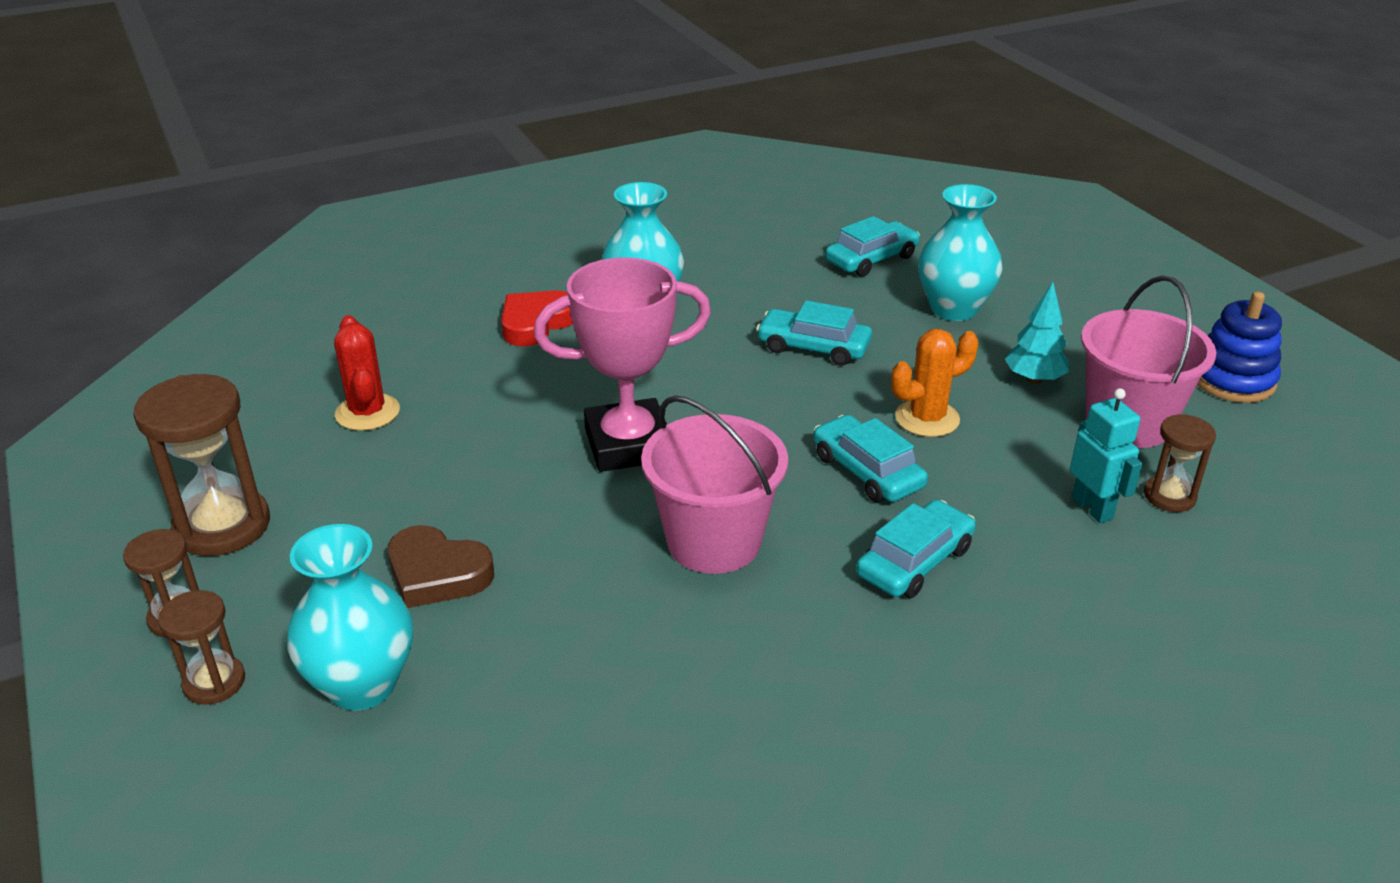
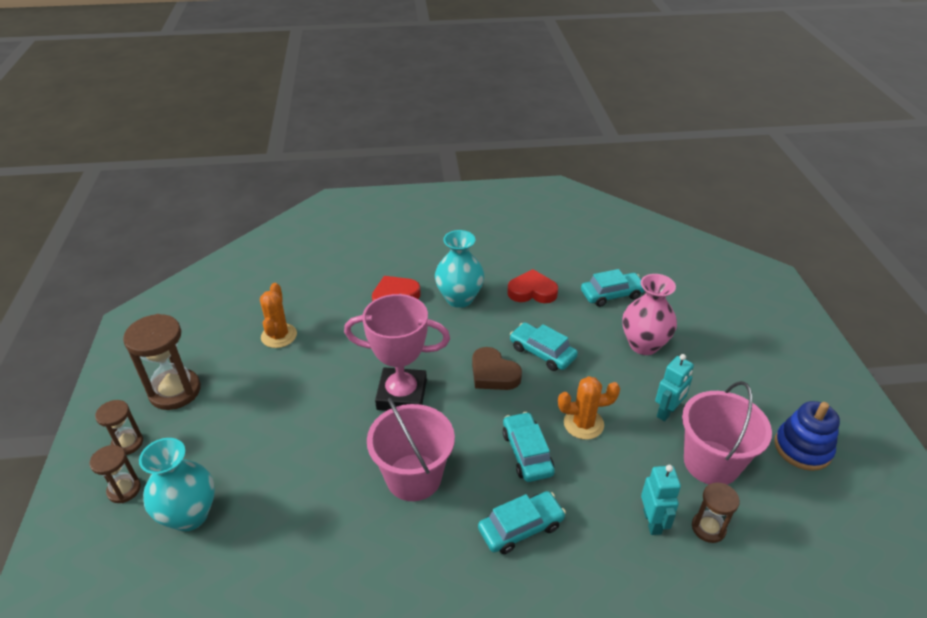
camera: 20 degrees right, 5 degrees up
red cactus [334,315,400,431] -> orange cactus [260,283,297,348]
brown heart [388,525,494,608] -> brown heart moved to [472,347,522,390]
turquoise vase [918,184,1003,321] -> pink vase [622,274,677,355]
turquoise tree [1005,282,1069,384] -> turquoise robot [655,354,694,421]
none -> red heart [507,269,558,303]

